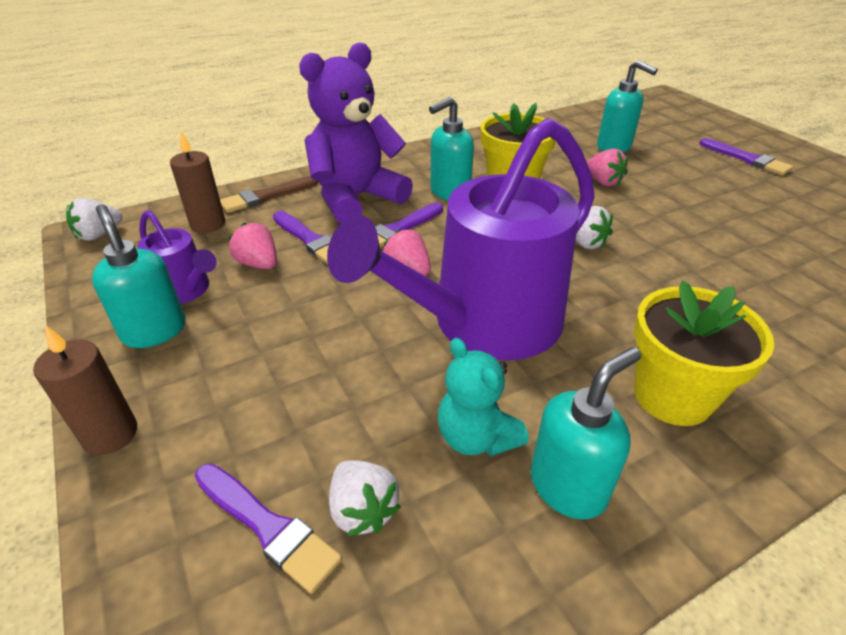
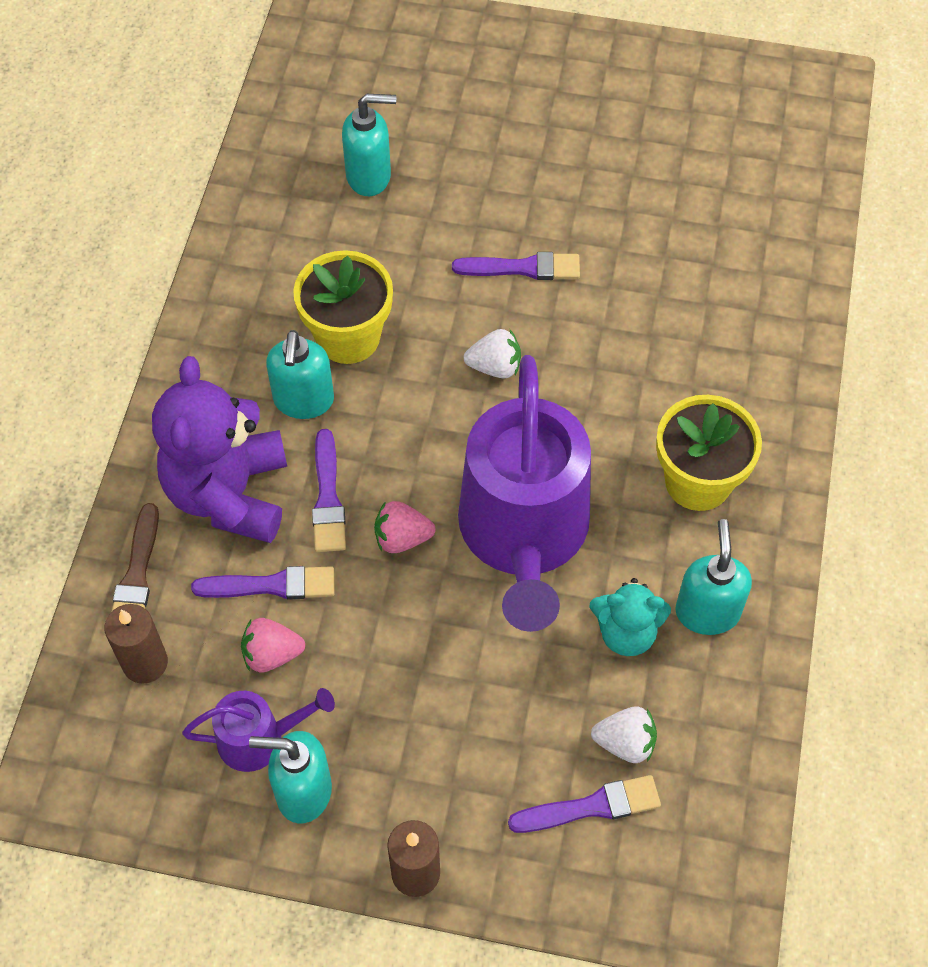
camera: 50 degrees left, 20 degrees up
white strawberry [66,198,122,241] -> none
pink strawberry [587,148,628,187] -> none
purple brush [699,138,794,175] -> purple brush moved to [452,252,580,280]

